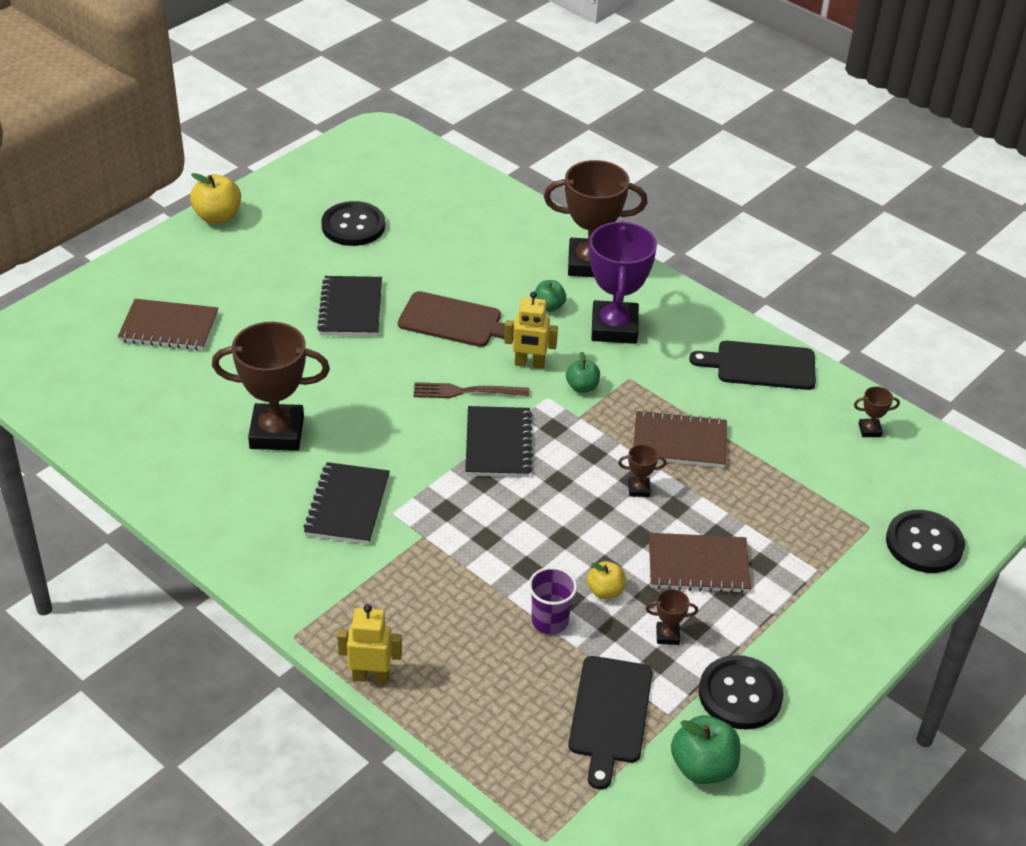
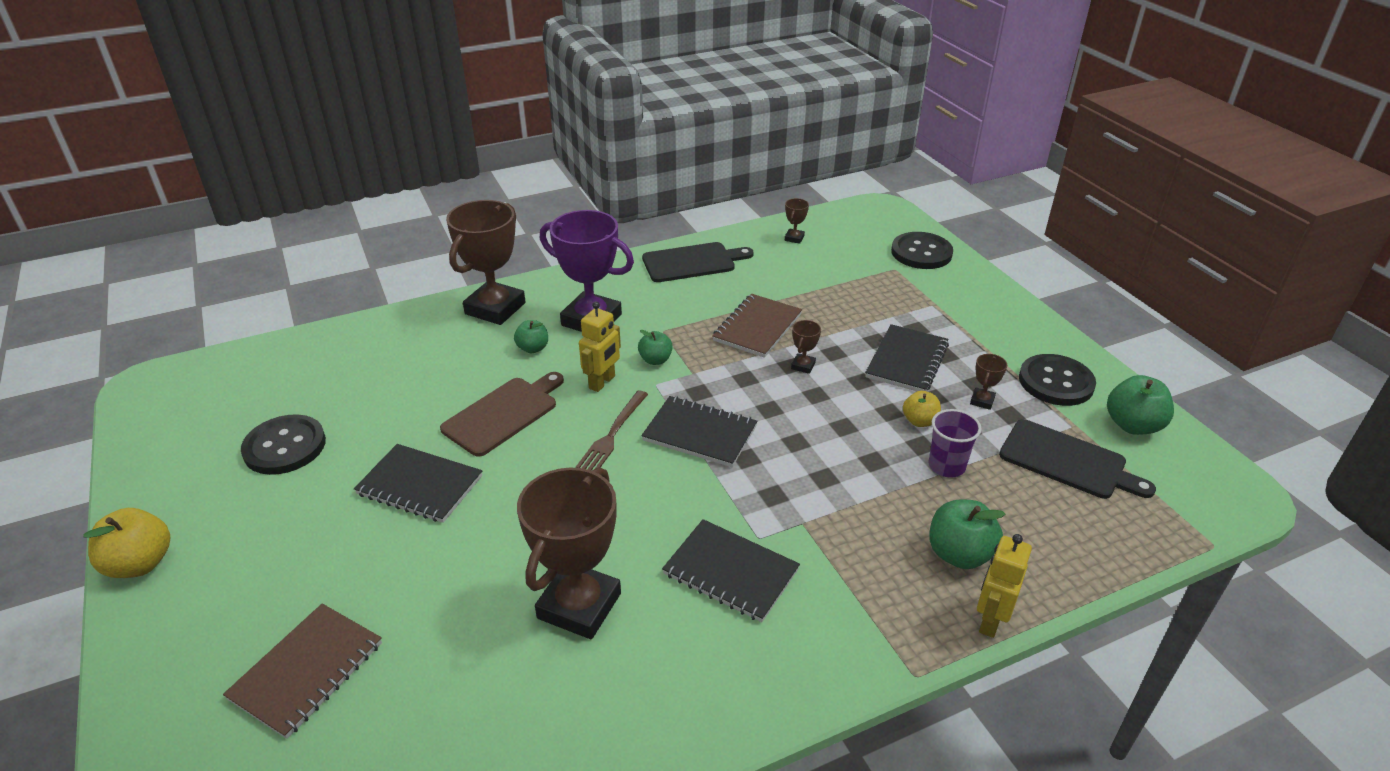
camera: 65 degrees left, 5 degrees down
brown notebook [649,533,751,593] -> black notebook [865,324,949,391]
black cutting board [689,341,816,390] -> black cutting board turned 135 degrees counterclockwise [642,242,754,282]
none -> green apple [929,500,1005,569]

